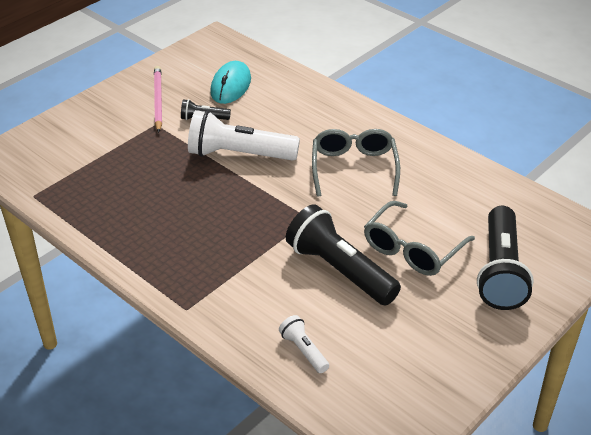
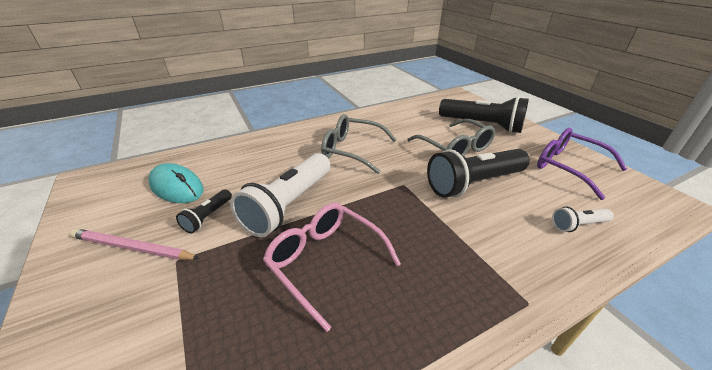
camera: 70 degrees left, 5 degrees down
none -> pink glasses [263,203,401,332]
none -> purple glasses [537,128,627,200]

